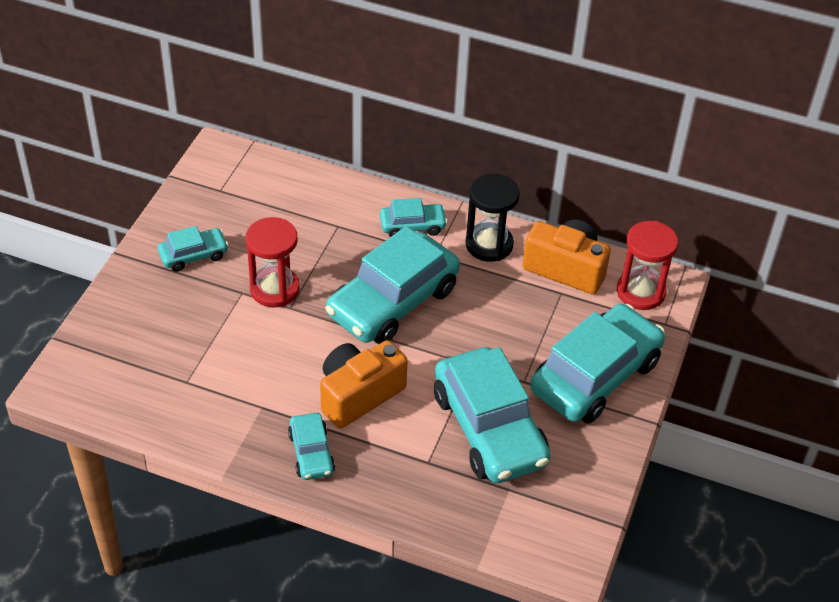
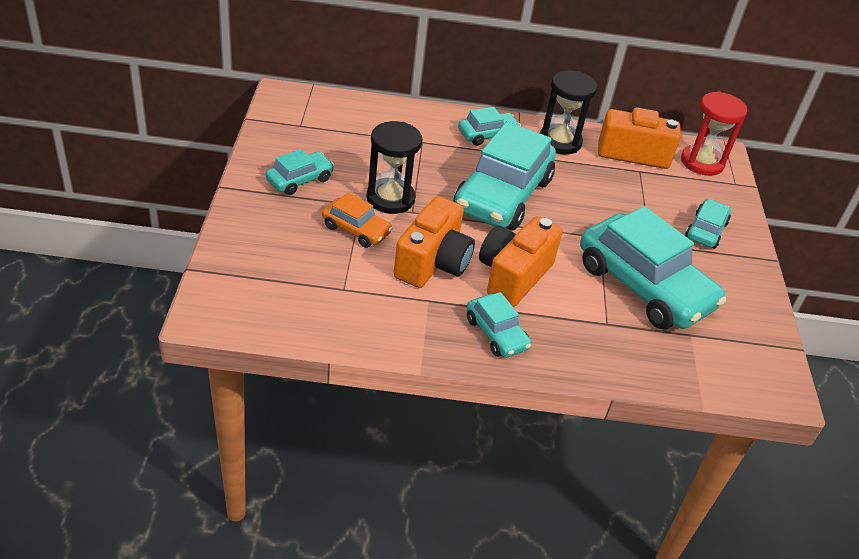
camera: 20 degrees left, 5 degrees down
red hourglass [246,217,300,308] -> black hourglass [367,121,423,214]
turquoise car [530,304,665,424] -> turquoise car [685,199,731,248], size x0.49
none -> orange car [322,193,393,248]
none -> orange camera [394,196,475,288]

